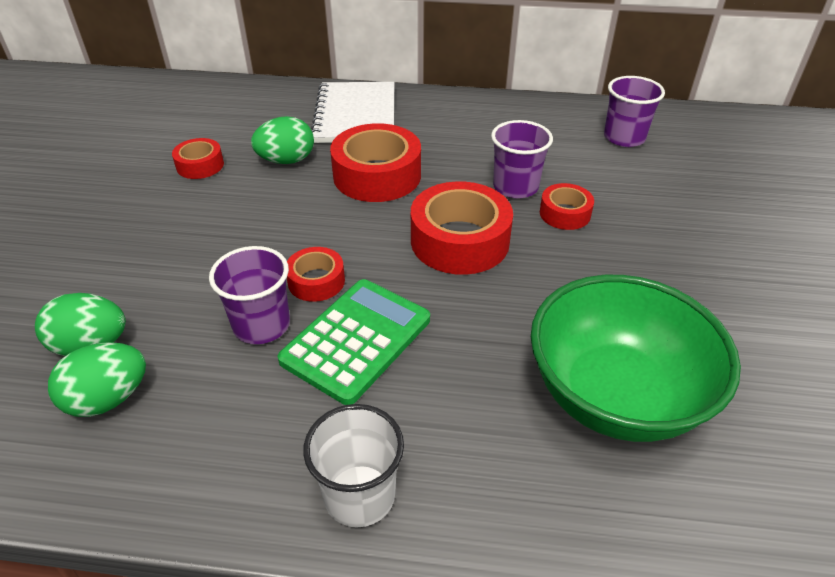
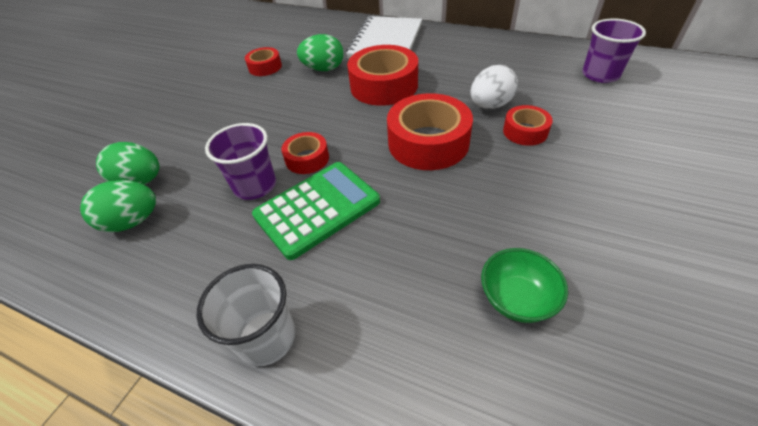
camera: 20 degrees right, 5 degrees up
purple cup [491,120,553,198] -> white egg [470,65,518,109]
green bowl [531,275,741,442] -> green bowl [481,248,568,323], size x0.45

